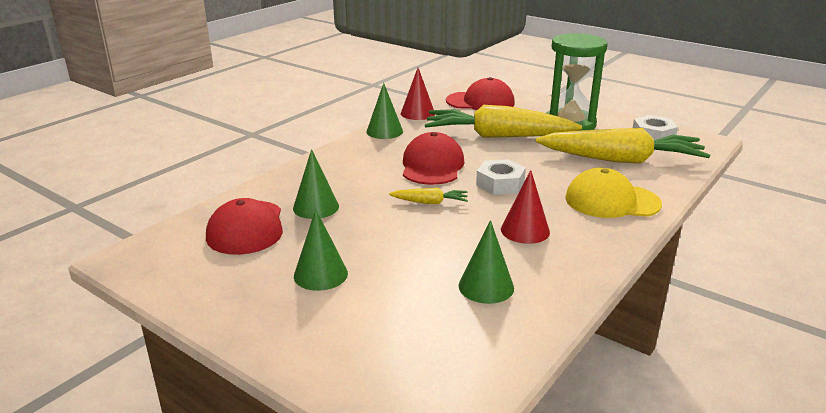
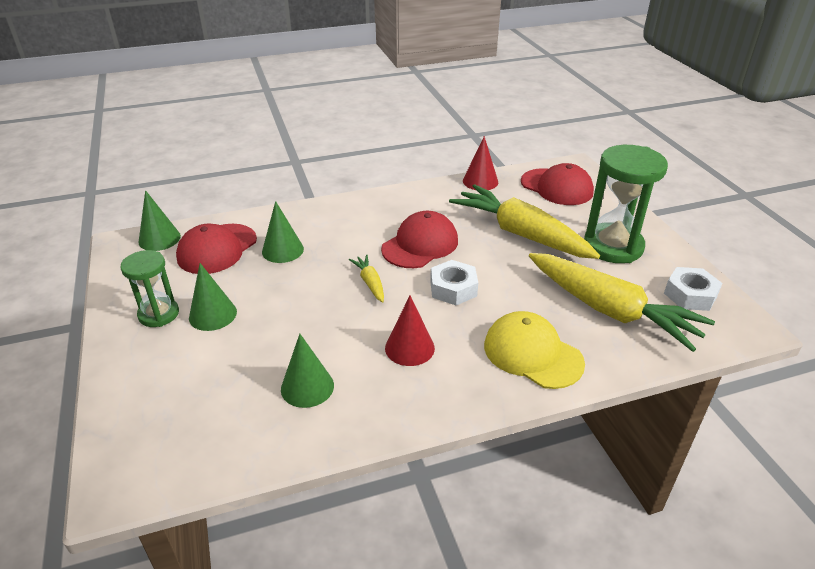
camera: 35 degrees right, 10 degrees up
green cone [366,83,403,139] -> green cone moved to [138,190,181,251]
yellow carrot [389,188,468,204] -> yellow carrot turned 150 degrees counterclockwise [349,255,384,302]
none -> green hourglass [120,250,179,327]

